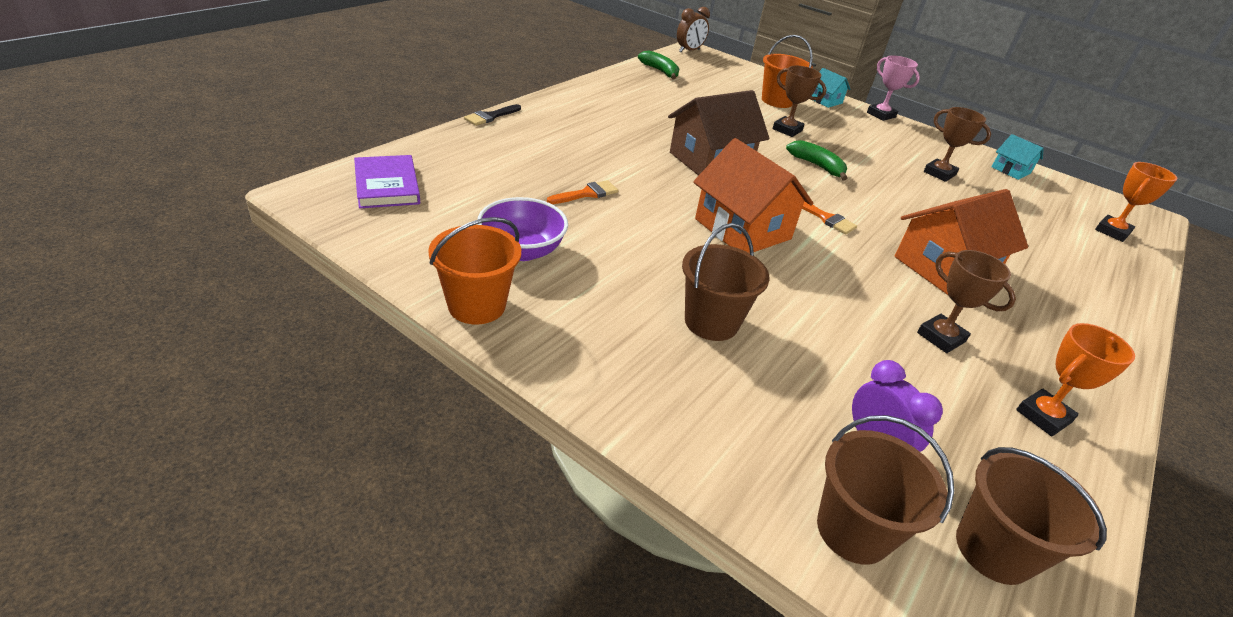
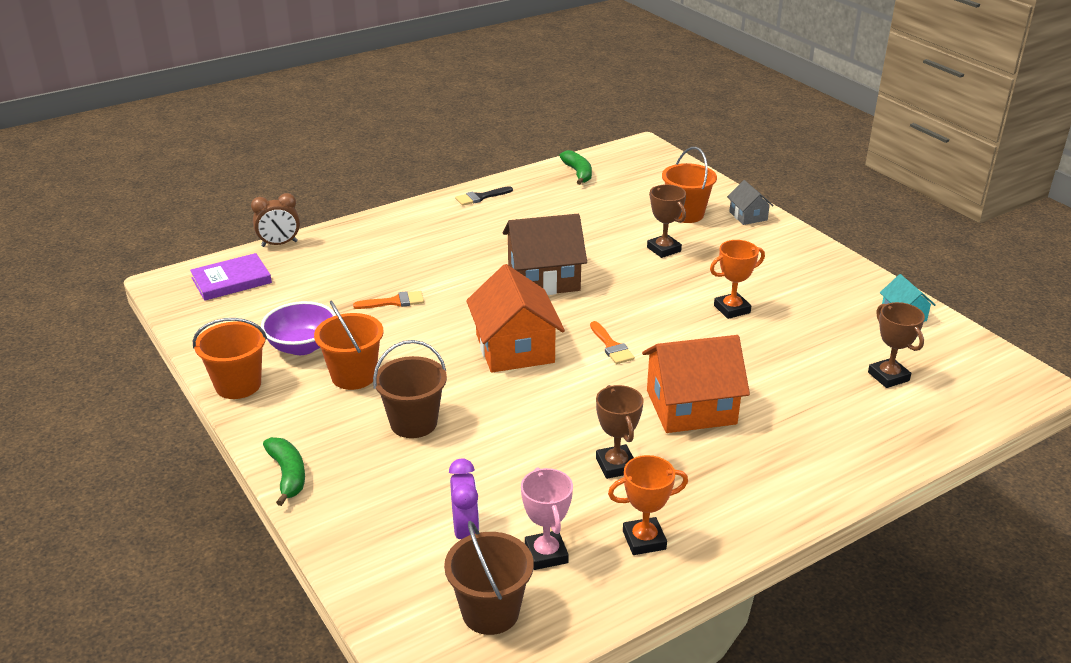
camera: 25 degrees right, 5 degrees down
purple book [354,155,420,208] -> purple book turned 60 degrees clockwise [190,253,272,301]
black brush [464,104,521,126] -> black brush moved to [455,186,513,206]
brown clock [677,7,710,52] -> brown clock moved to [251,193,300,247]
green banana [786,140,848,181] -> green banana moved to [263,437,305,506]
turquoise house [812,68,850,108] -> grey house [727,180,774,225]
brown bucket [817,415,954,565] -> none
pink trophy [867,56,920,121] -> pink trophy moved to [521,467,573,570]
brown trophy [924,107,991,182] -> brown trophy moved to [868,302,925,388]
orange trophy [1095,162,1178,242] -> orange trophy moved to [710,240,765,319]
none -> orange bucket [314,301,384,390]

